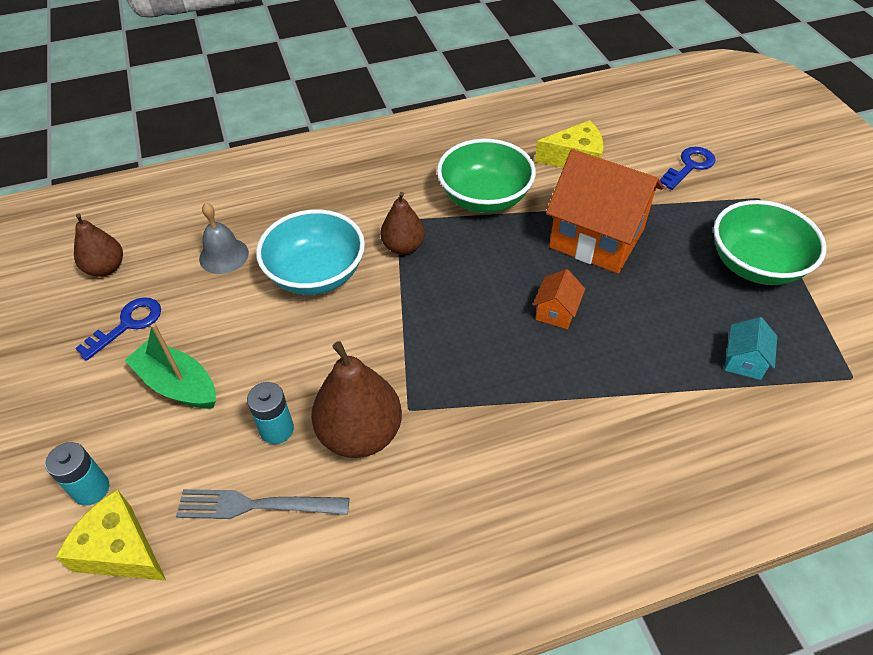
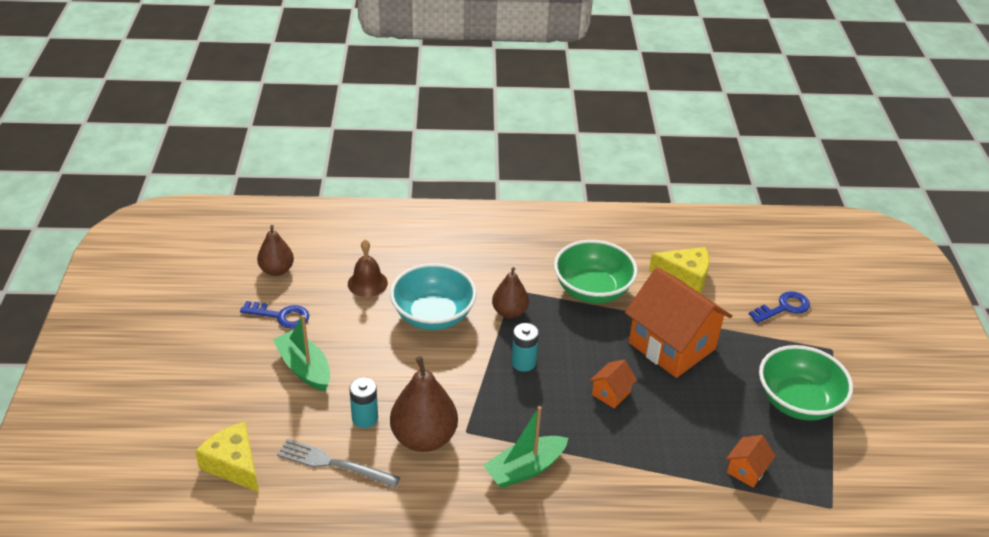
camera: 15 degrees right, 10 degrees down
turquoise battery [45,442,109,506] -> turquoise battery moved to [511,323,539,372]
blue key [75,297,161,361] -> blue key turned 45 degrees clockwise [240,301,309,329]
grey bell [199,203,249,274] -> brown bell [348,240,388,297]
turquoise house [724,317,777,380] -> orange house [726,435,776,487]
none -> green boat [484,406,568,488]

